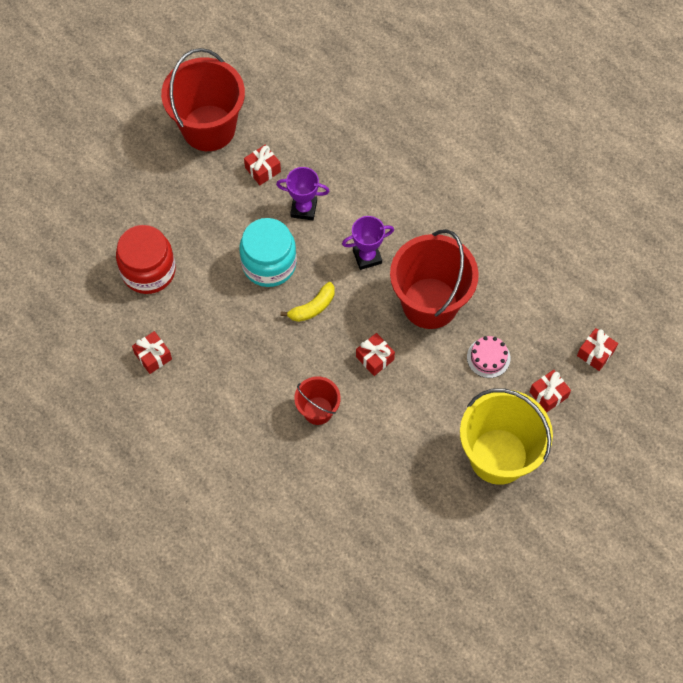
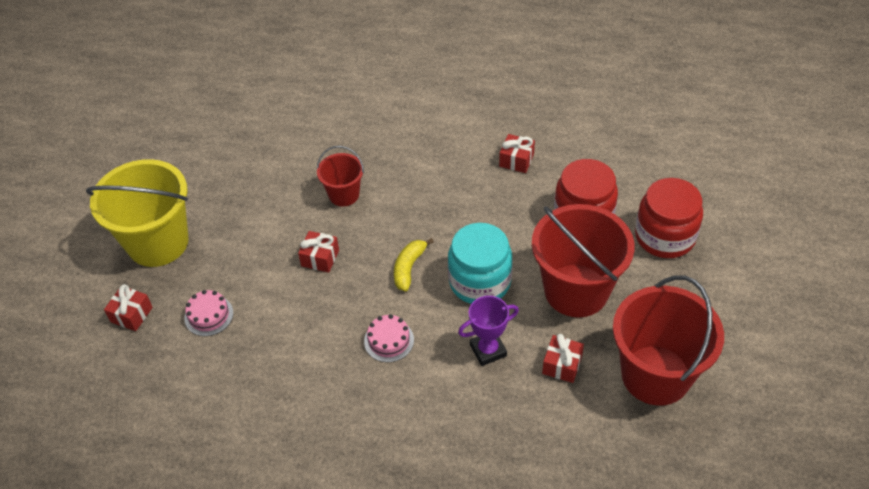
camera: 150 degrees right, 15 degrees down
purple trophy [342,216,394,270] -> pink cake [364,314,414,362]
red bucket [390,229,479,329] -> red bucket moved to [532,204,635,317]
red gift [577,328,618,371] -> none
none -> red jar [635,178,703,258]

